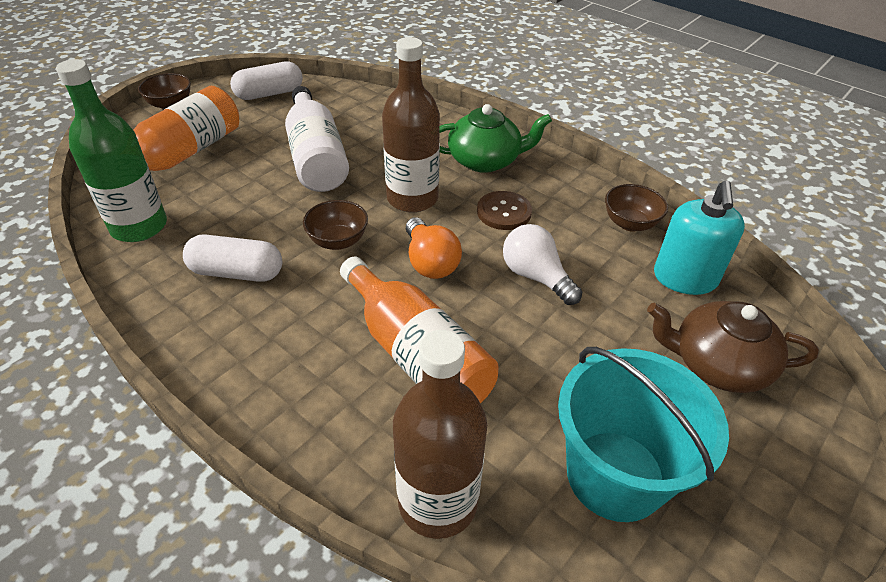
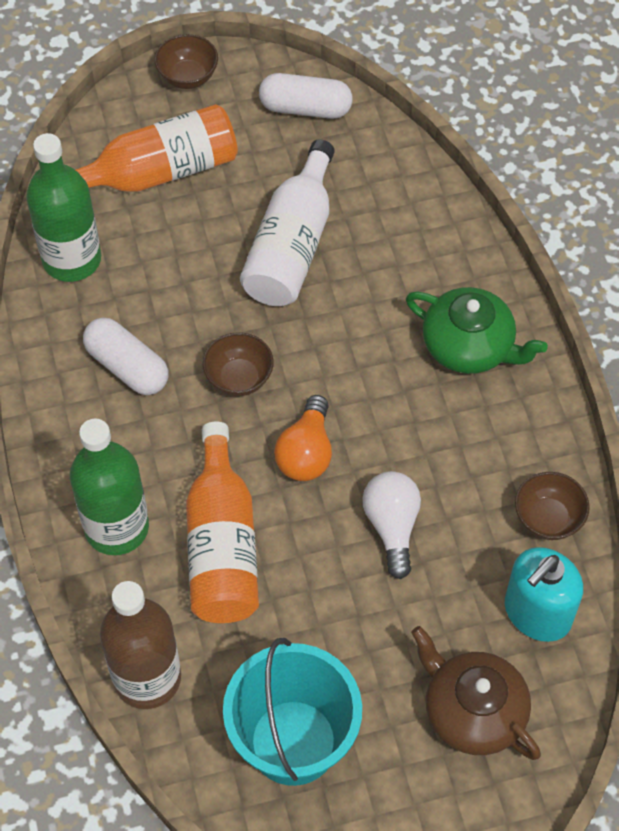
camera: 35 degrees right, 15 degrees up
brown bottle [382,37,440,212] -> none
brown button [477,191,532,230] -> none
none -> green bottle [70,418,149,555]

